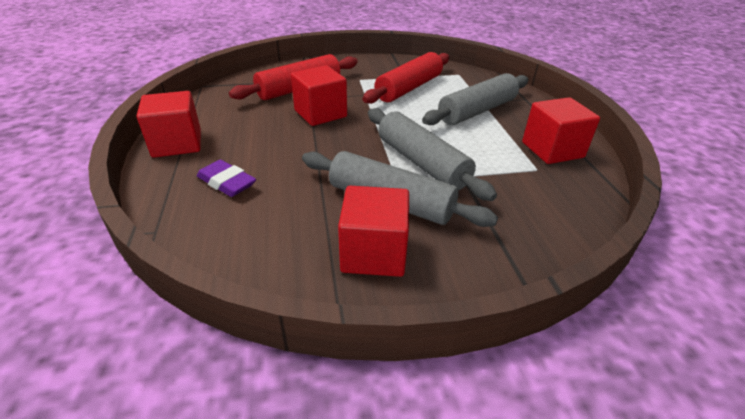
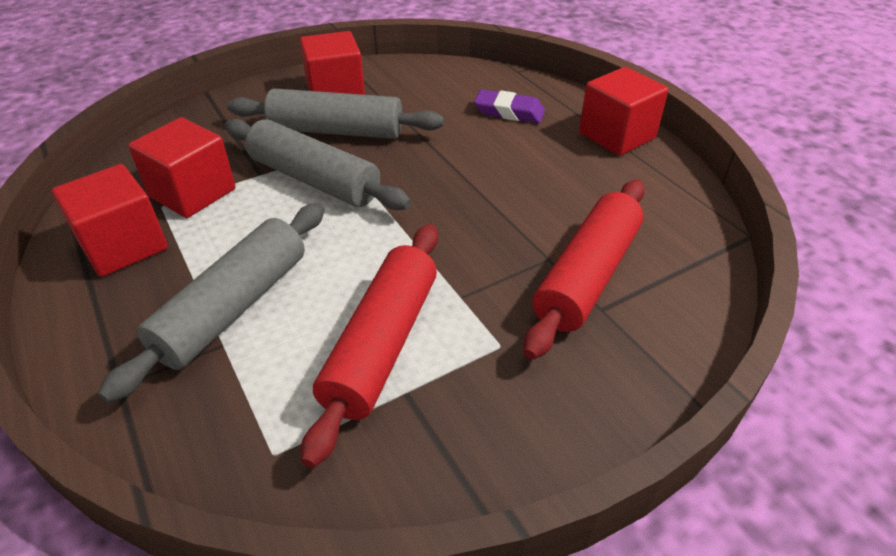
camera: 160 degrees right, 5 degrees up
red cube [291,65,347,126] -> red cube moved to [128,117,235,218]

